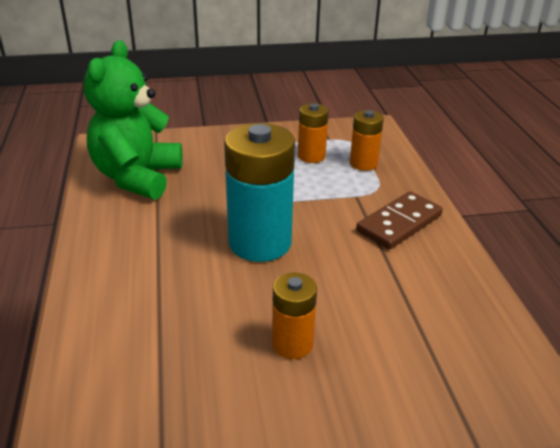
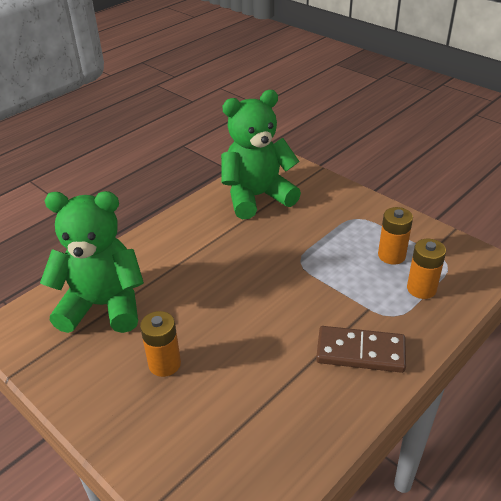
camera: 55 degrees right, 5 degrees up
turquoise battery [224,123,295,262] -> none
none -> green teddy bear [40,191,144,333]

